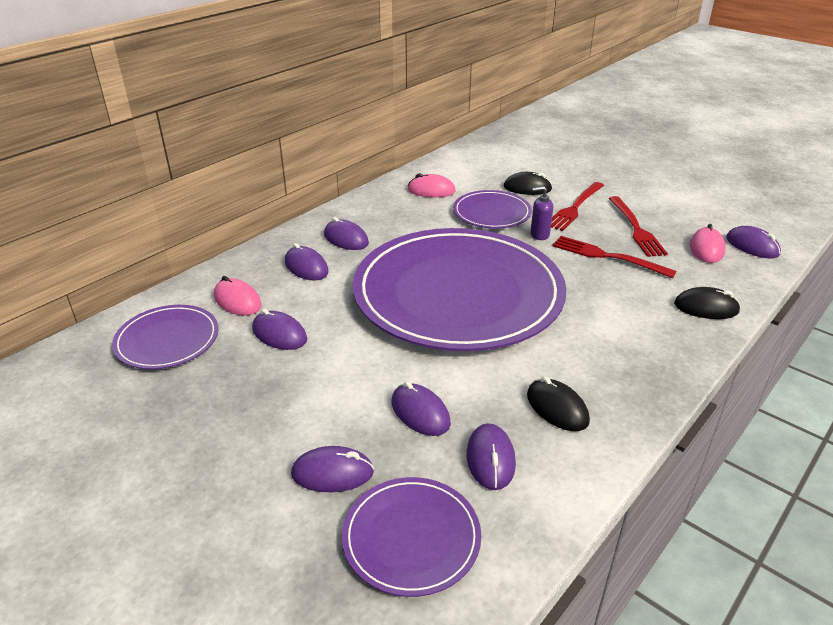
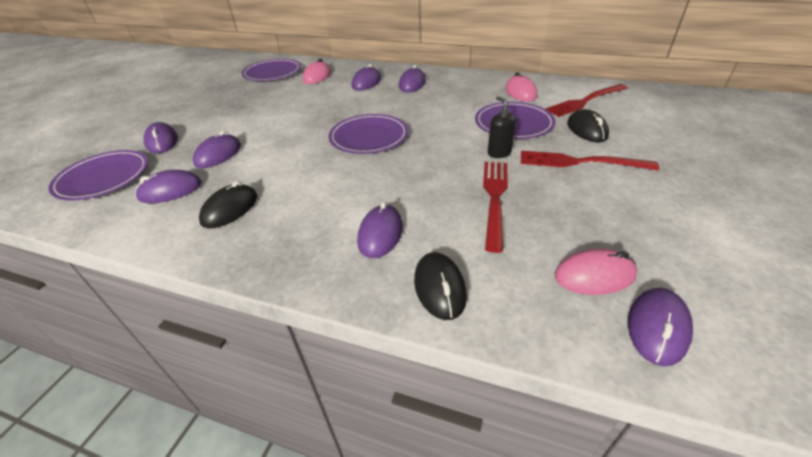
camera: 70 degrees right, 5 degrees up
purple mouse [252,309,307,350] -> purple mouse moved to [357,201,403,258]
purple plate [353,228,566,351] -> purple plate [329,114,408,154], size x0.44
purple soap dispenser [530,186,553,240] -> black soap dispenser [488,96,516,158]
red fork [609,196,668,257] -> red fork moved to [545,84,628,117]

